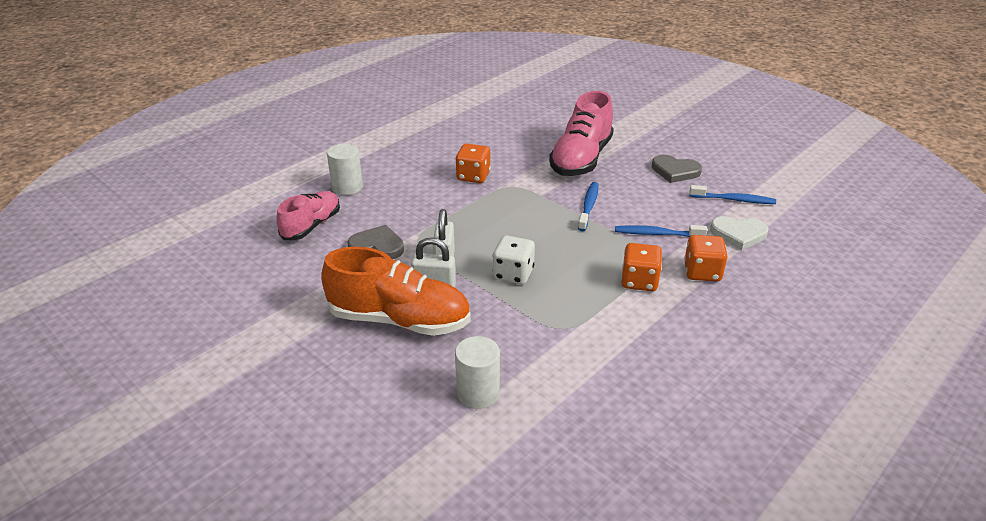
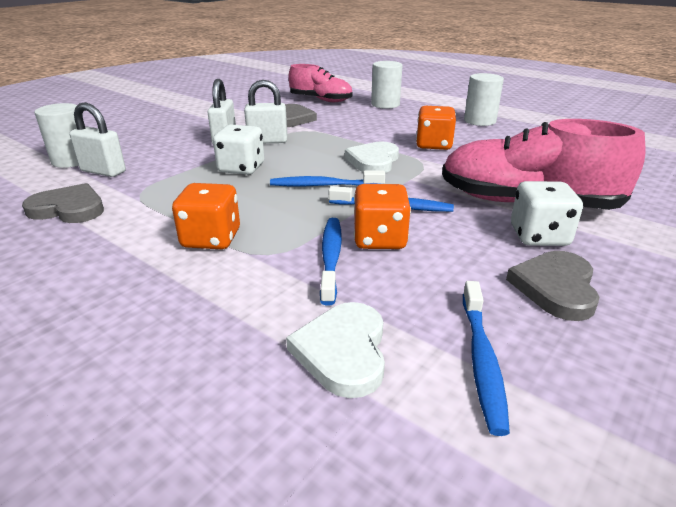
camera: 85 degrees right, 5 degrees down
orange shoe [321,247,471,336] -> none
orange dice [684,235,728,282] -> orange dice moved to [354,184,411,249]
none -> grey heart [22,183,104,223]
none -> white padlock [69,102,126,177]
none -> blue toothbrush [270,170,385,186]
none -> white heart [345,142,399,173]
none -> white cylinder [464,73,504,126]
none -> white dice [511,181,583,246]

